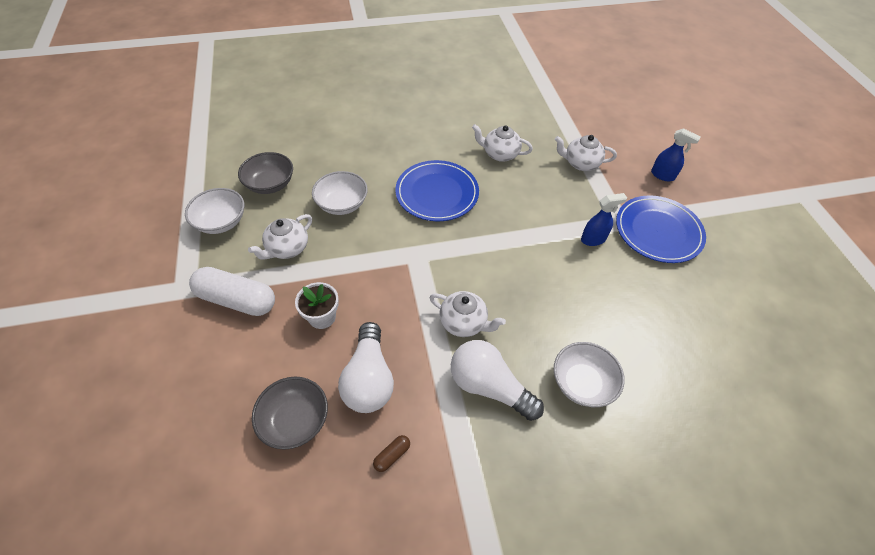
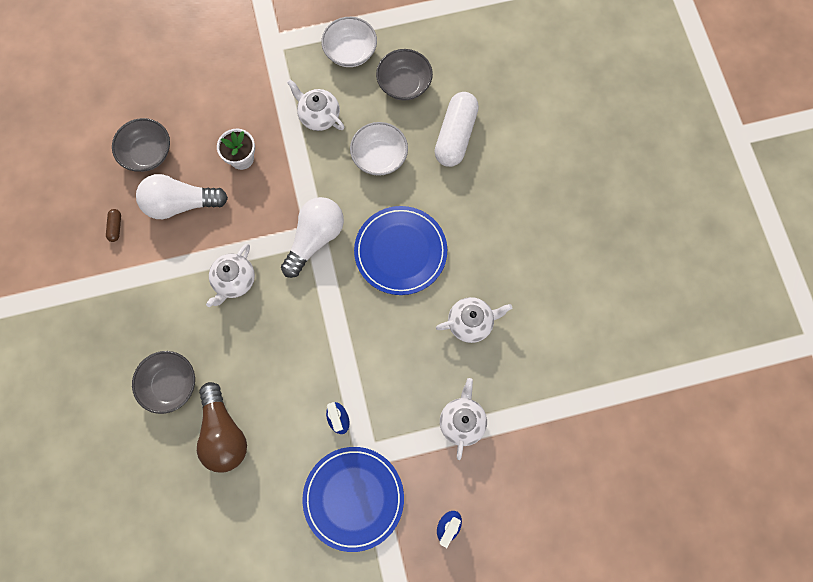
camera: 90 degrees right, 20 degrees up
white capsule [189,267,275,316] -> white capsule moved to [434,92,479,167]
brown capsule [373,435,410,472] -> brown capsule turned 45 degrees clockwise [106,209,121,242]
white light bulb [451,340,544,421] -> white light bulb moved to [281,197,344,278]
white teapot [472,124,533,162] -> white teapot turned 60 degrees clockwise [436,297,512,343]
white bowl [554,342,625,407] -> grey bowl [132,351,195,414]
none -> brown light bulb [197,382,247,472]

